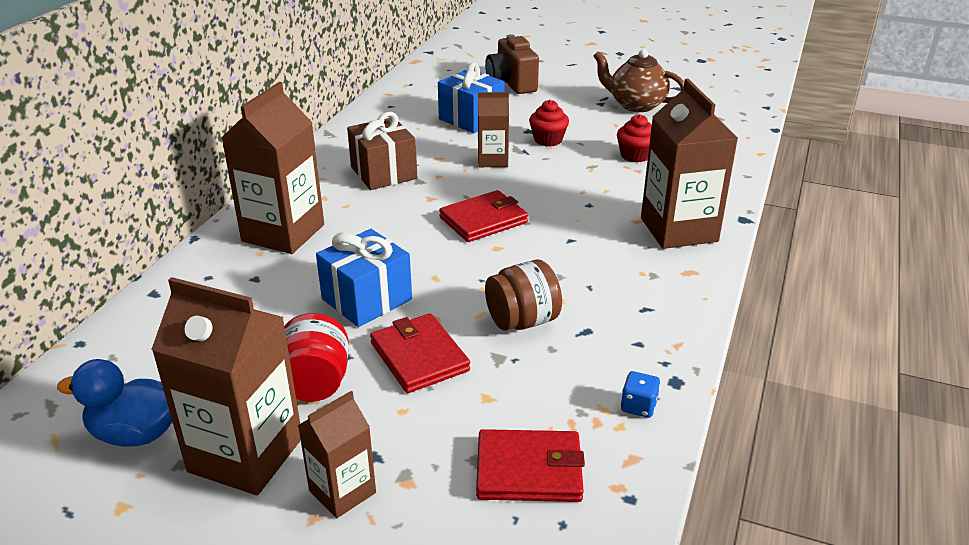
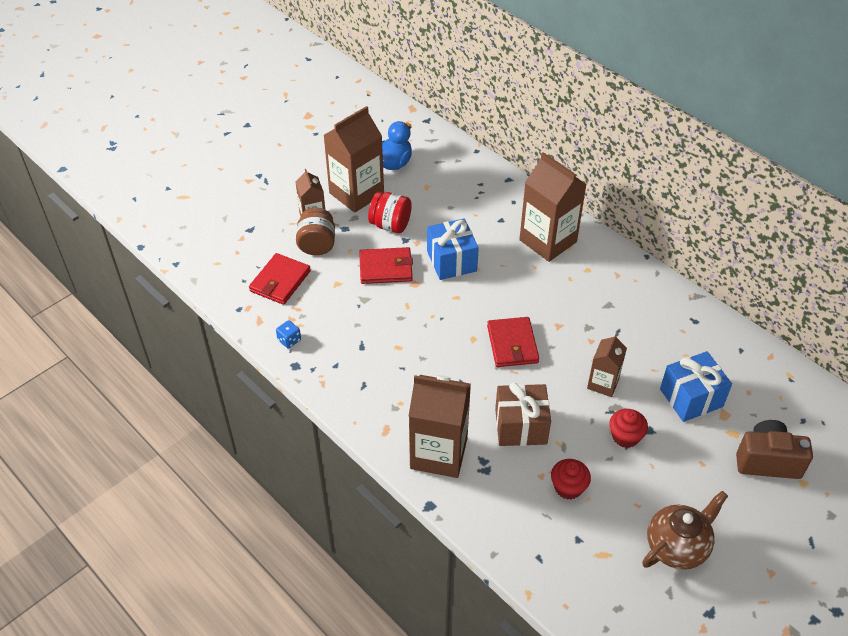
camera: 115 degrees right, 15 degrees up
brown gift [347,112,417,190] -> brown gift moved to [495,383,551,446]
brown jar [485,260,562,331] -> brown jar moved to [296,208,335,255]

